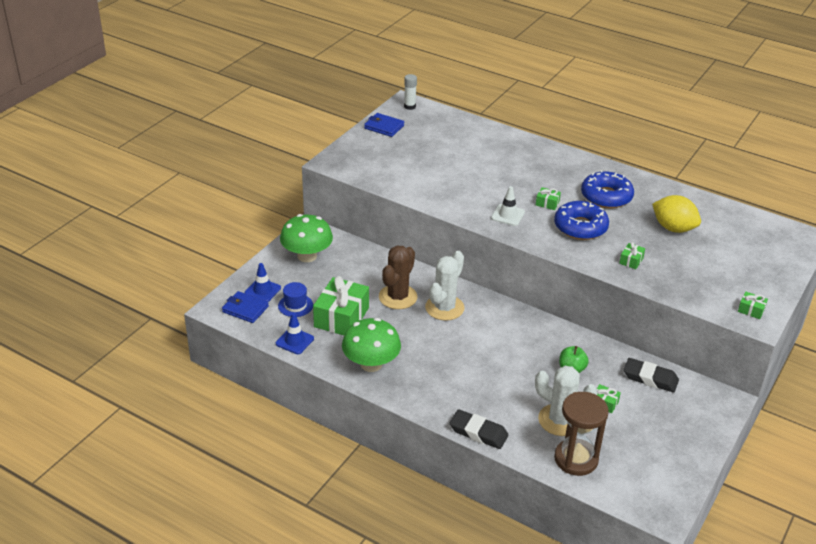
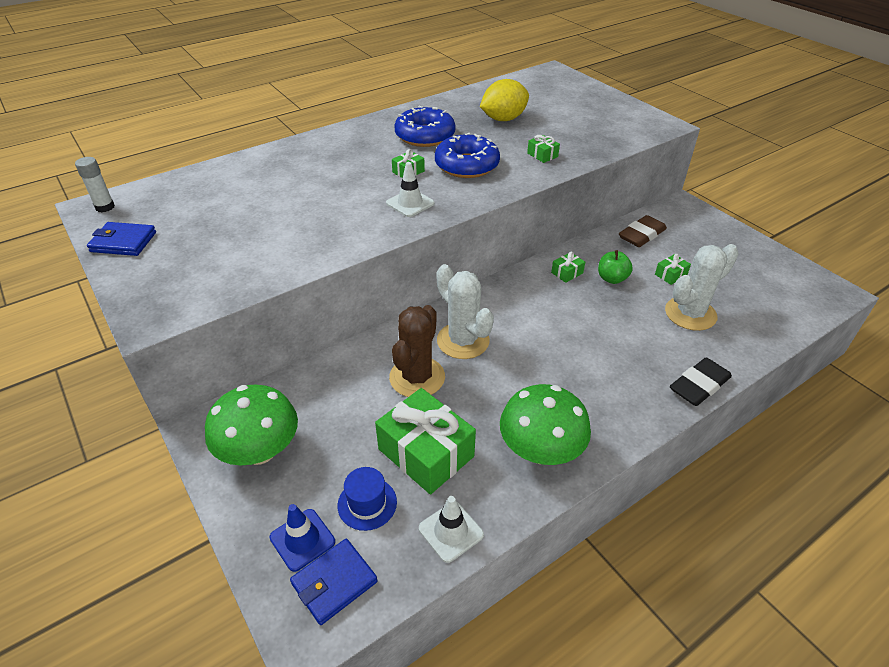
camera: 65 degrees left, 5 degrees up
blue traffic cone [276,313,314,354] -> white traffic cone [419,496,484,563]
blue wallet [364,113,404,137] -> blue wallet turned 45 degrees clockwise [87,222,156,256]
brown cactus [379,245,417,309] -> brown cactus turned 60 degrees clockwise [389,305,445,397]
brown hourglass [554,392,609,476] -> none
black eraser [624,358,679,392] -> brown eraser [619,215,667,247]
green gift [738,292,768,319] -> green gift moved to [551,252,585,283]

